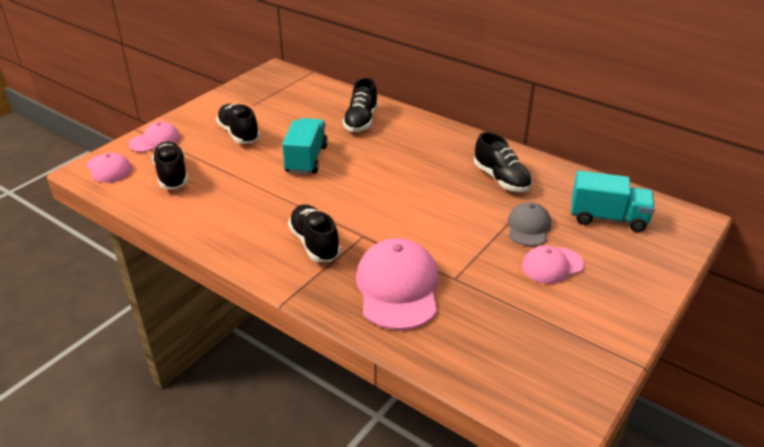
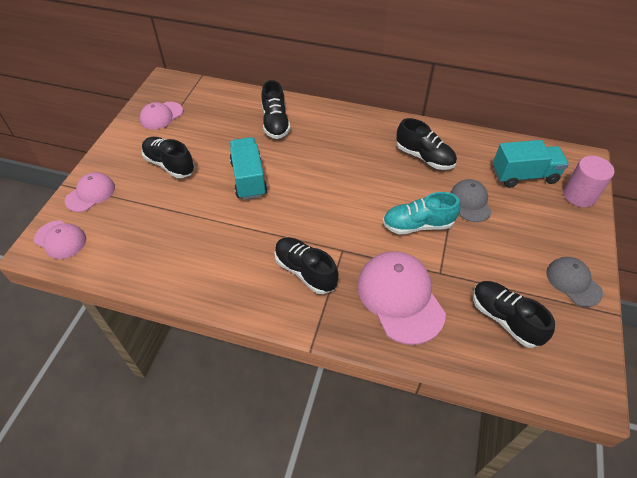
camera: 20 degrees left, 15 degrees up
black shoe [152,141,188,189] -> black shoe moved to [473,281,555,348]
pink cap [522,246,584,284] -> pink cap moved to [140,102,183,129]
none -> turquoise shoe [383,192,460,235]
none -> grey cap [546,257,603,307]
none -> pink cylinder [564,156,615,207]

